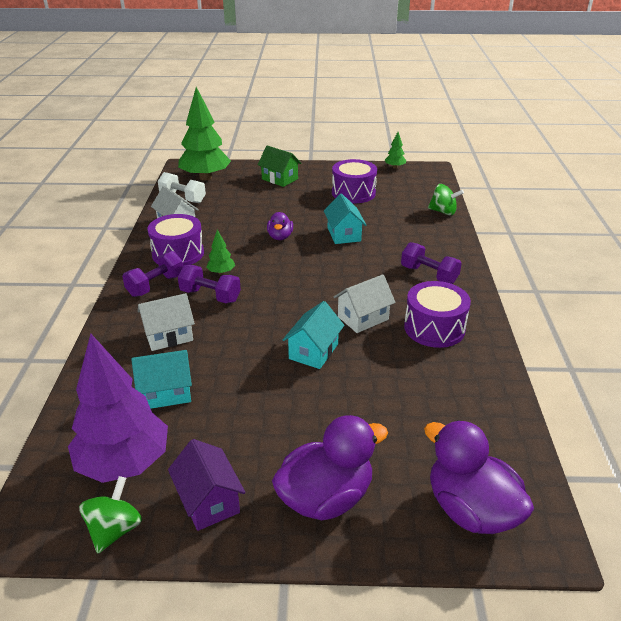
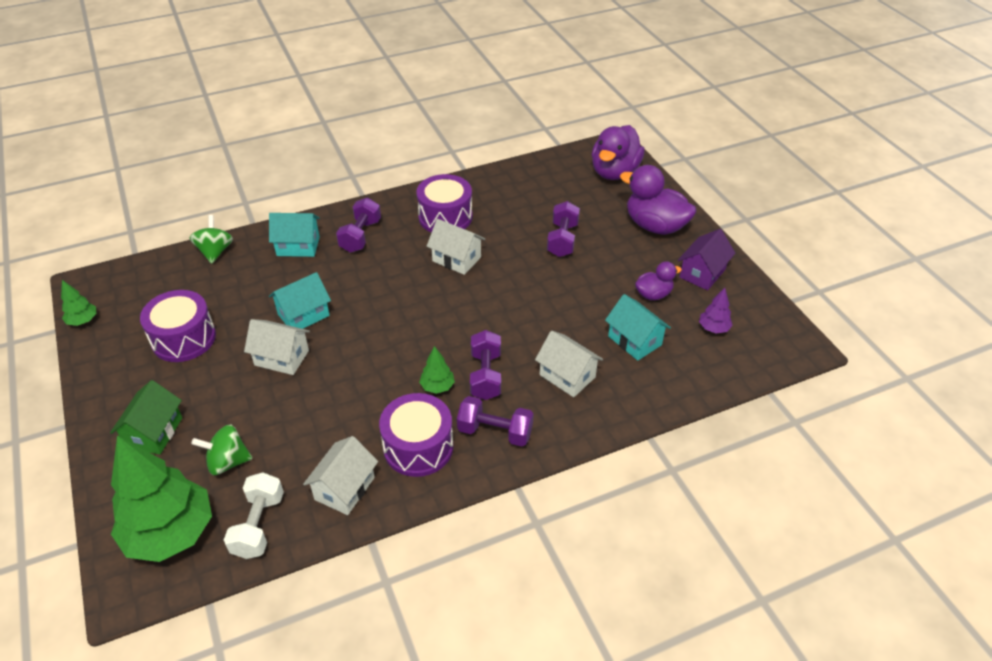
camera: 115 degrees left, 10 degrees up
purple tree [68,333,168,483] -> purple tree [699,288,733,334], size x0.43
green spinning top [79,476,142,553] -> green spinning top moved to [191,424,253,475]
purple duck [267,212,293,240] -> purple duck moved to [635,261,682,300]
turquoise house [283,301,344,369] -> turquoise house moved to [269,213,320,257]
none -> white house [244,319,310,375]
none -> purple dumbbell [547,201,580,257]

